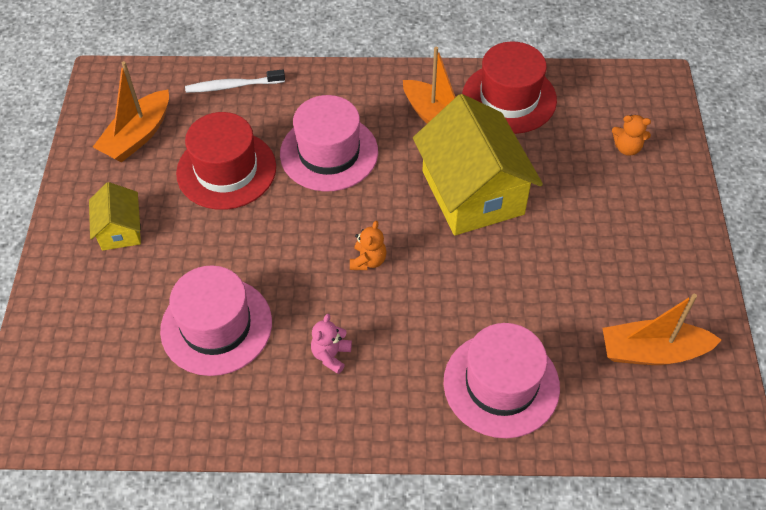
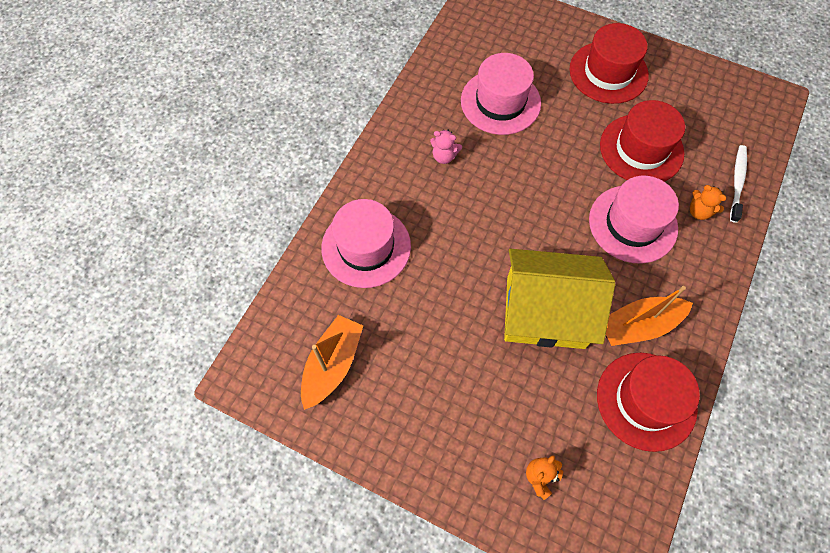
camera: 115 degrees right, 10 degrees up
yellow house [89,182,141,251] -> red hat [570,23,649,104]
orange boat [93,61,169,162] -> none
pink teddy bear [311,314,352,374] -> pink teddy bear turned 150 degrees clockwise [430,130,462,164]
orange teddy bear [350,221,387,270] -> orange teddy bear moved to [690,185,726,220]

